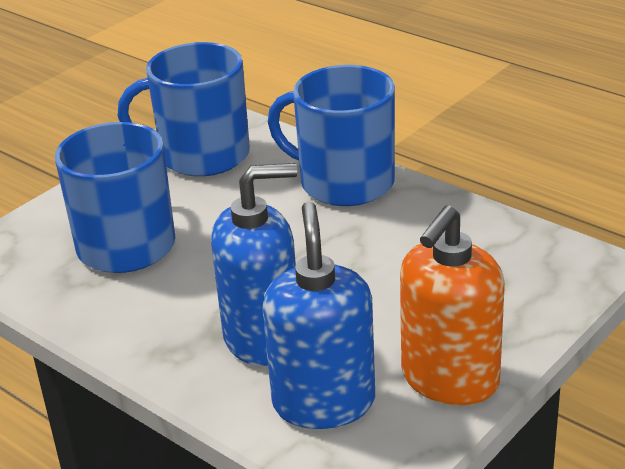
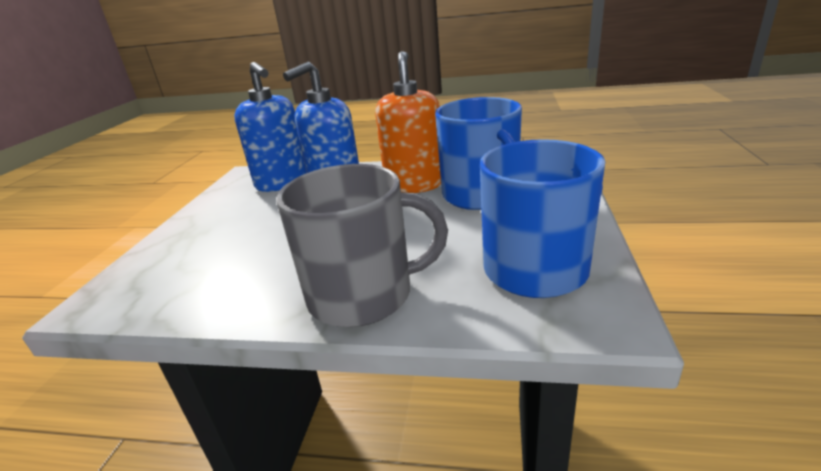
camera: 150 degrees right, 5 degrees down
blue mug [268,65,395,206] -> grey mug [277,164,448,327]
orange soap dispenser [400,206,505,405] -> orange soap dispenser moved to [375,51,441,193]

